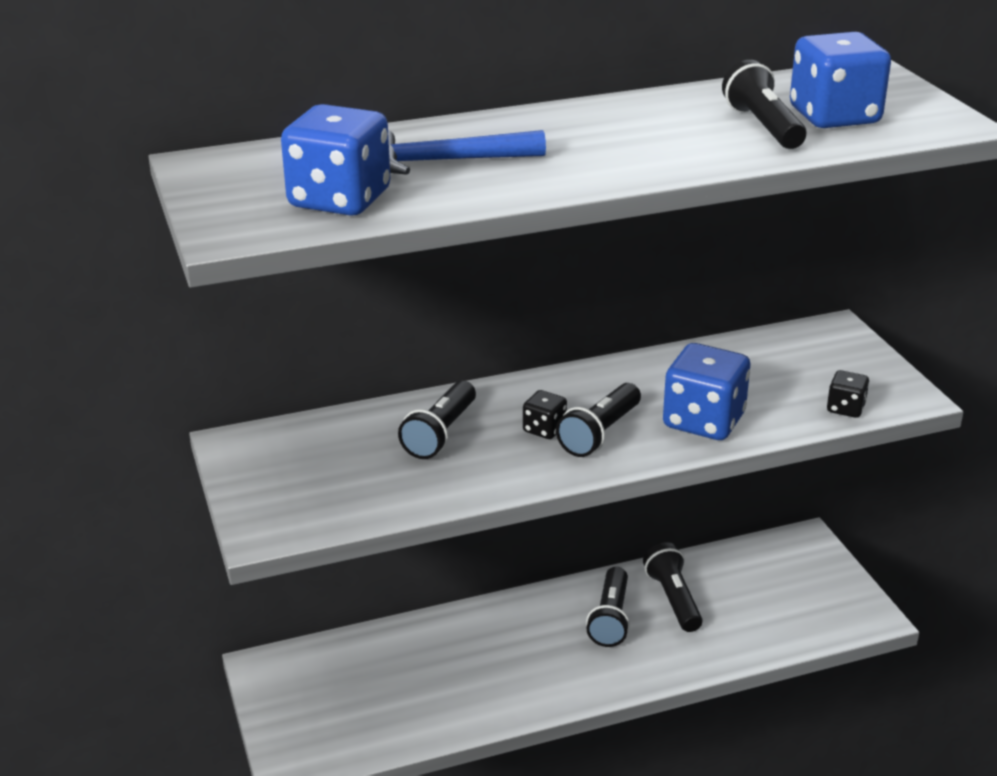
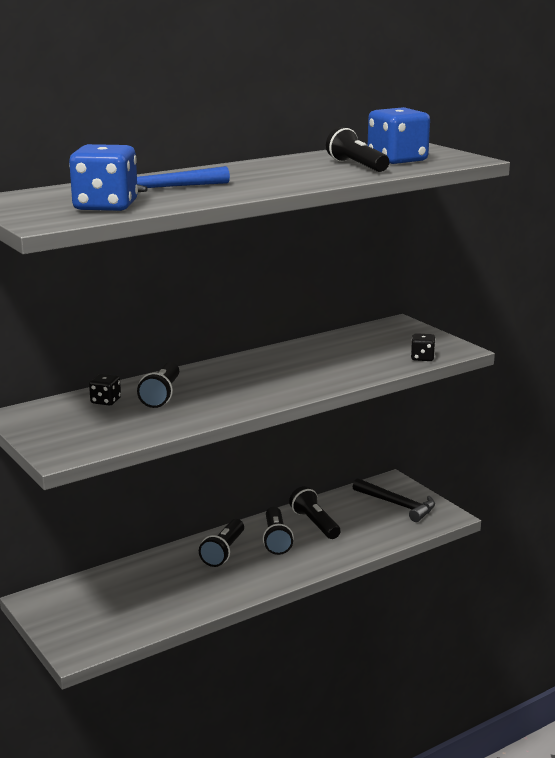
camera: 15 degrees left, 10 degrees down
black dice [523,390,567,439] -> black dice moved to [89,374,121,406]
black flashlight [556,383,641,457] -> black flashlight moved to [199,519,244,567]
blue dice [663,343,750,440] -> none
none -> black hammer [353,478,435,522]

